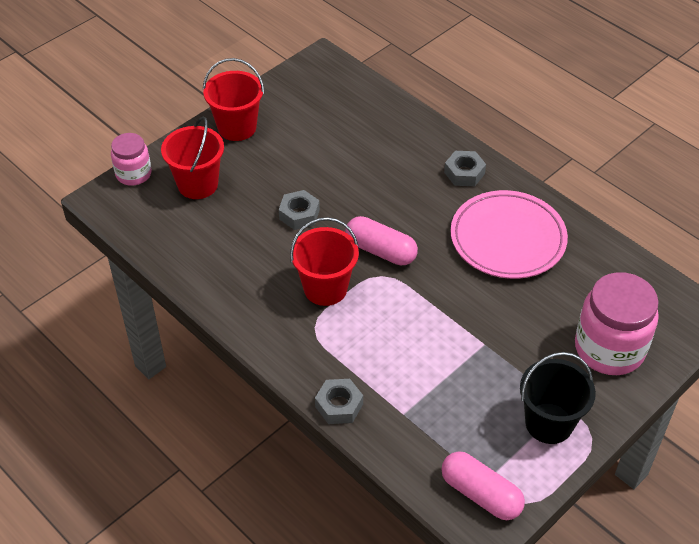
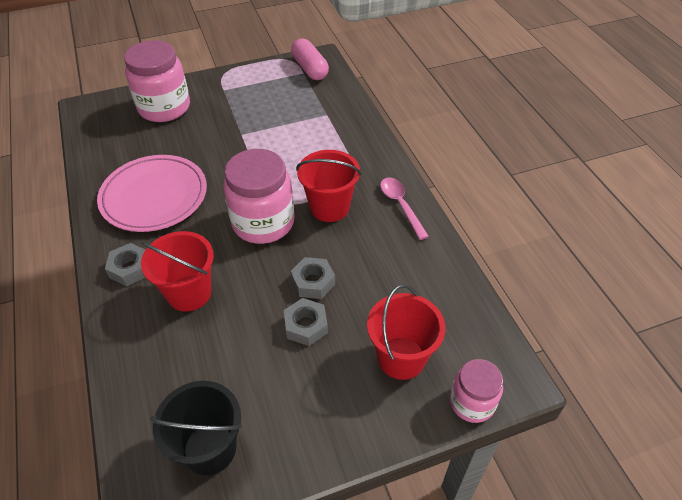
camera: 155 degrees left, 0 degrees up
red bucket [203,58,264,141] -> red bucket moved to [141,231,214,312]
grey nut [315,379,363,424] -> grey nut moved to [284,298,328,346]
pink capsule [345,216,418,265] -> pink jar [223,149,295,244]
black bucket [520,352,596,444] -> black bucket moved to [150,381,242,475]
none -> pink spoon [380,177,429,240]

